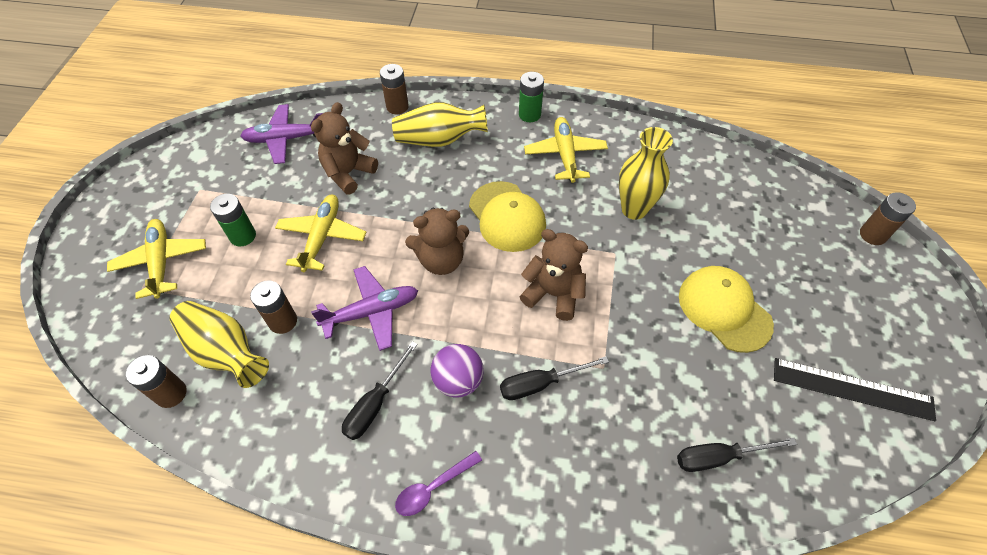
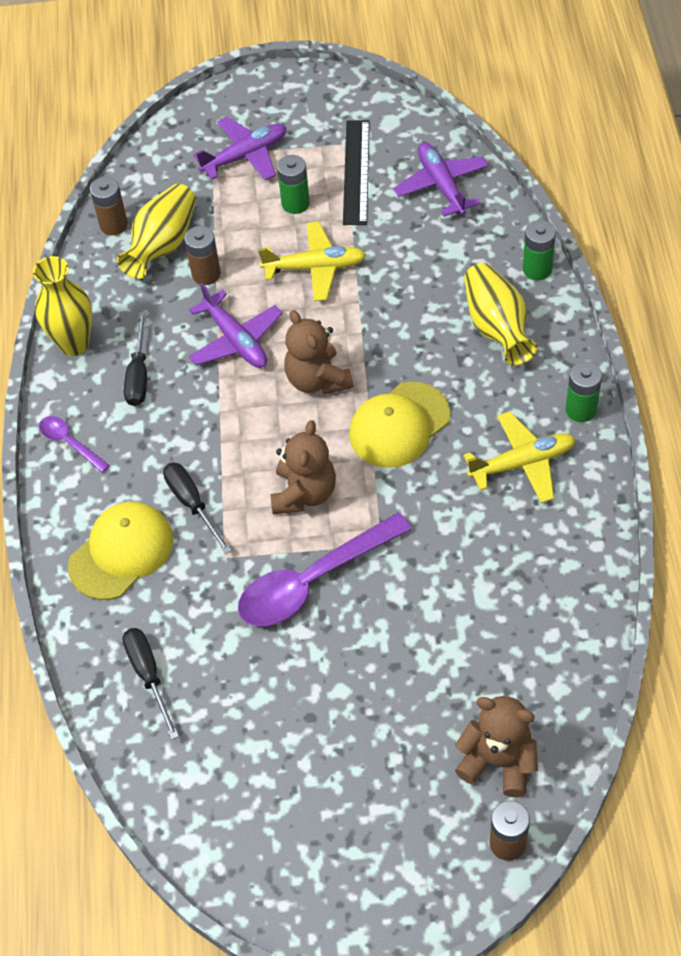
camera: 80 degrees right, 0 degrees up
yellow plane [107,219,206,299] -> purple plane [193,117,287,181]
brown teddy bear [311,102,378,194] -> brown teddy bear moved to [455,696,538,797]
black screwdriver [342,341,418,440] -> black screwdriver turned 105 degrees counterclockwise [124,312,147,406]
brown battery [380,64,409,114] -> green battery [523,220,556,280]
purple ball [431,344,484,397] -> none
yellow vase [619,127,673,220] -> yellow vase moved to [33,256,92,356]
yellow cap [679,266,774,353] -> yellow cap moved to [68,502,173,600]
black ruler [774,358,936,421] -> black ruler moved to [343,120,370,225]
none -> purple spoon [238,512,412,626]

